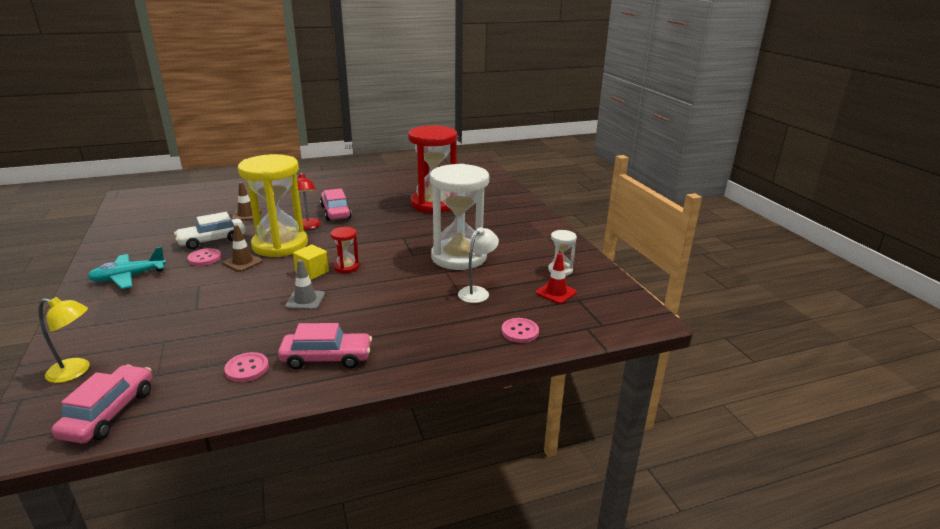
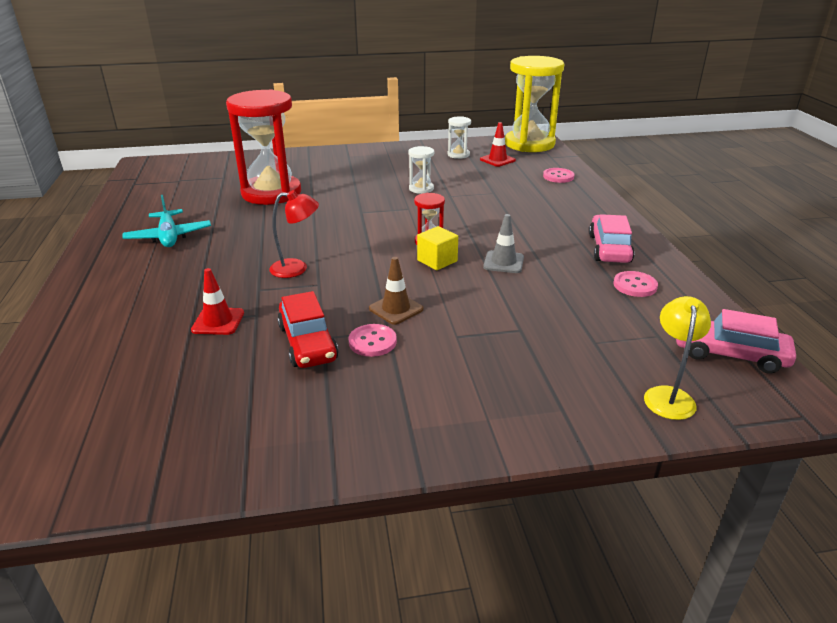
camera: 80 degrees left, 5 degrees up
turquoise plane [87,247,166,289] -> turquoise plane moved to [122,195,211,247]
white car [174,212,246,249] -> red car [277,291,339,368]
brown traffic cone [231,182,261,221] -> red traffic cone [191,268,244,335]
yellow hourglass [238,154,308,257] -> yellow hourglass moved to [505,56,564,152]
pink car [320,188,352,221] -> none
white hourglass [430,164,489,270] -> white hourglass [408,146,434,194], size x0.43
white lamp [458,227,499,303] -> none

